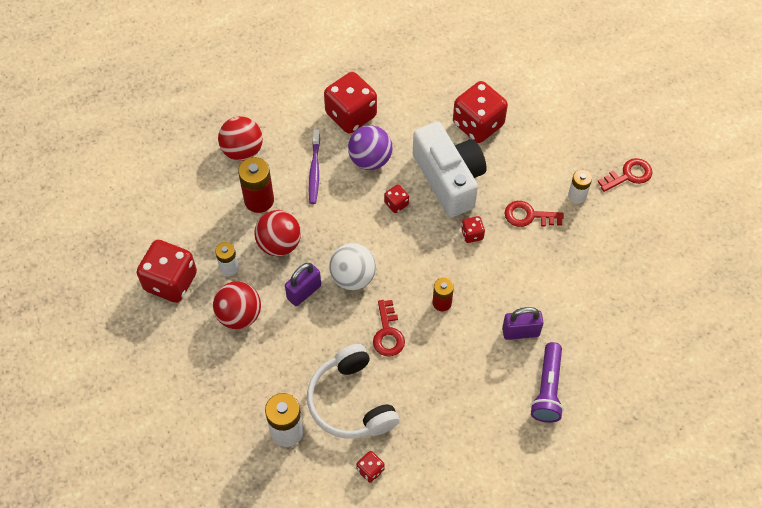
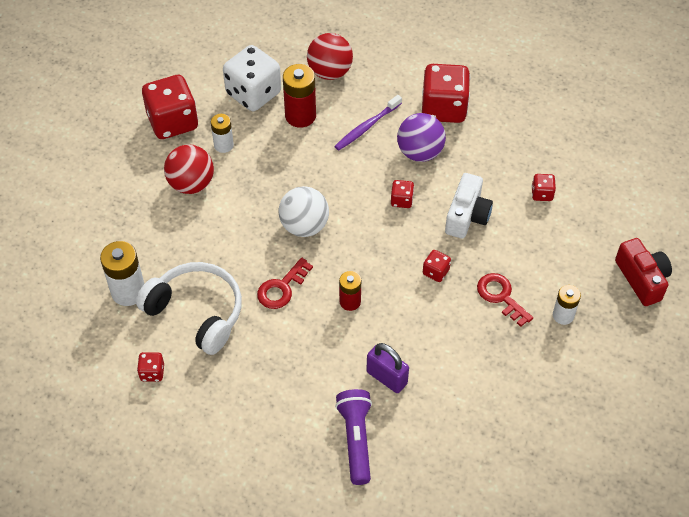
camera: 45 degrees right, 5 degrees down
red ball [254,210,301,256] -> none
purple padlock [285,263,321,306] -> none
white headphones [307,344,399,439] -> white headphones turned 105 degrees clockwise [136,262,242,355]
white camera [413,122,487,217] -> white camera [445,173,493,239], size x0.62
red dice [453,81,508,143] -> red dice [531,174,556,201], size x0.46
purple flashlight [530,342,564,423] -> purple flashlight turned 120 degrees clockwise [335,389,372,485]
red key [598,158,652,192] -> none
none -> white dice [223,45,281,111]
none -> red camera [615,238,672,306]

